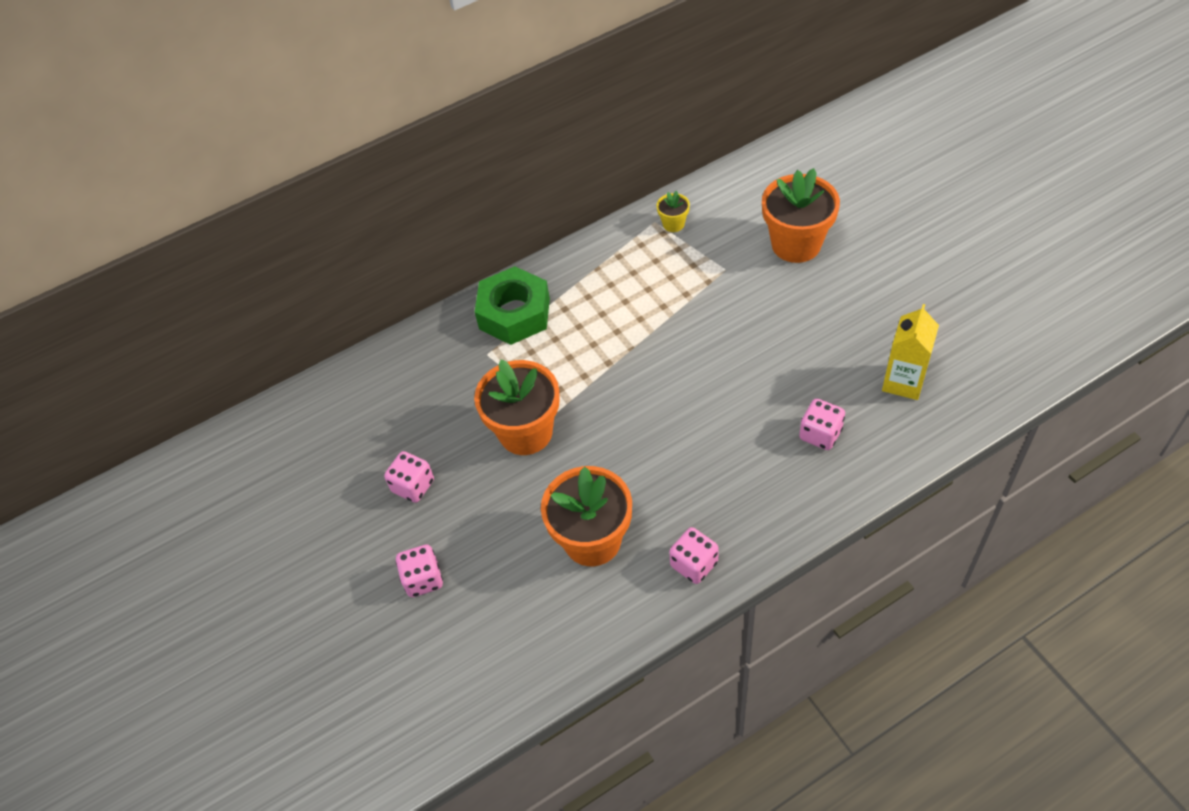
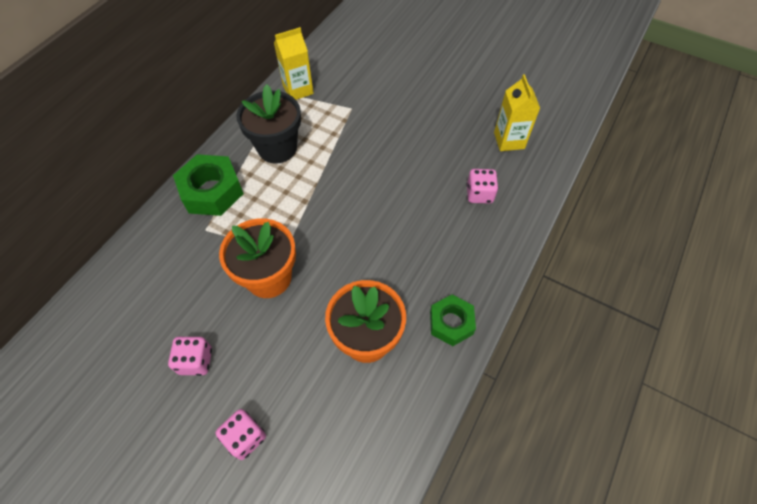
camera: 35 degrees left, 5 degrees up
yellow flower pot [656,191,690,232] -> yellow carton [274,27,314,100]
pink dice [669,527,719,584] -> green nut [430,295,476,346]
orange flower pot [762,168,840,263] -> none
none -> black flower pot [236,84,301,163]

